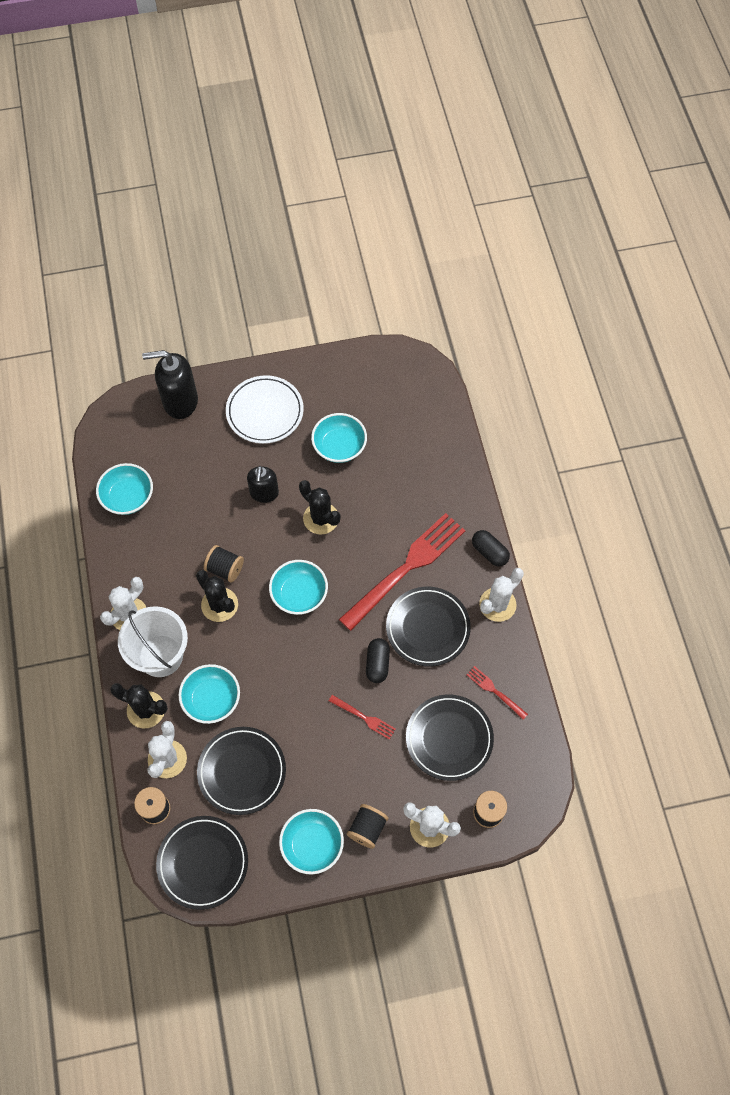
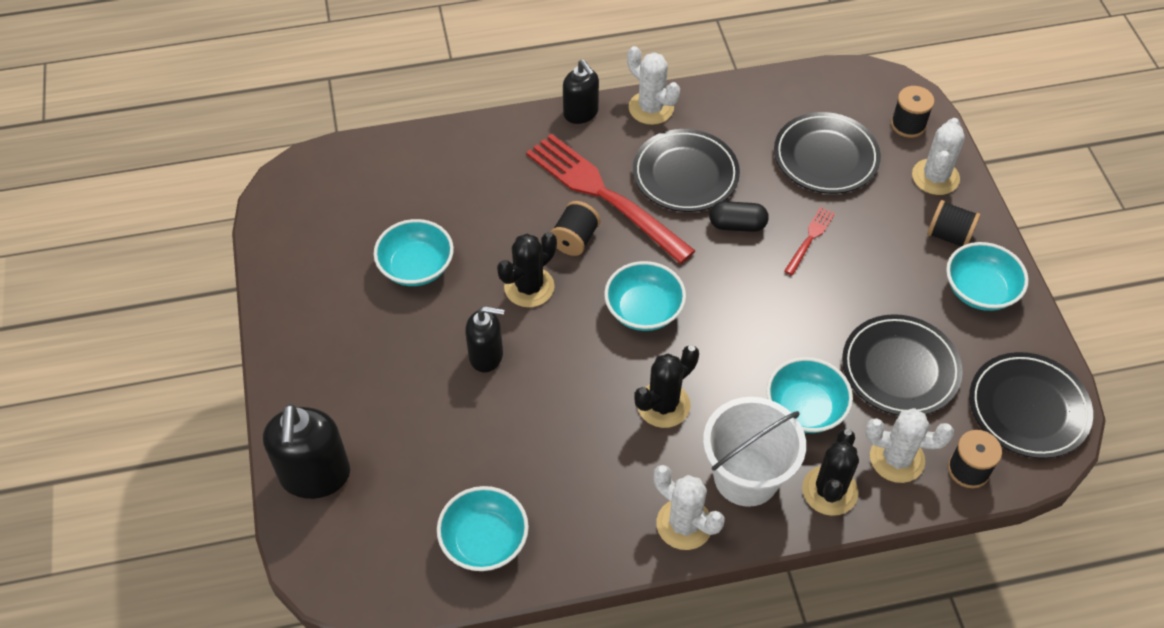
camera: 90 degrees left, 10 degrees down
black spool [204,545,244,583] -> black spool moved to [551,201,600,256]
white plate [226,375,304,444] -> none
red fork [467,666,528,720] -> none
black capsule [472,530,510,567] -> black soap dispenser [563,60,599,124]

